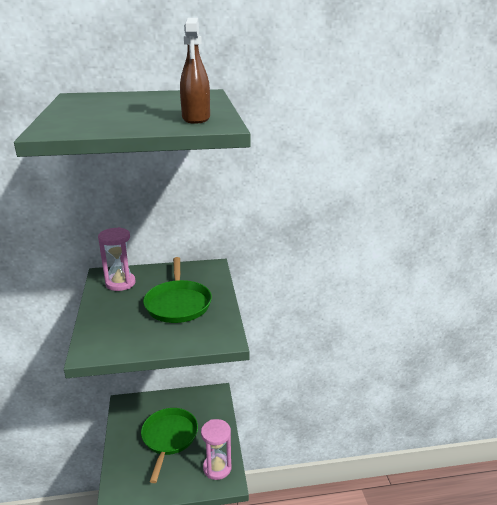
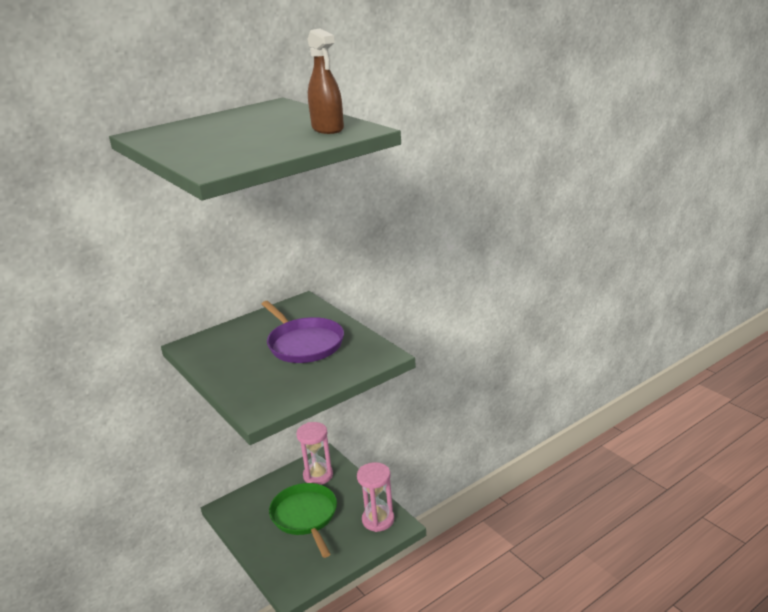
camera: 25 degrees left, 0 degrees up
pink hourglass [98,227,136,291] -> pink hourglass moved to [296,422,333,485]
green pan [143,257,212,323] -> purple pan [262,301,344,363]

